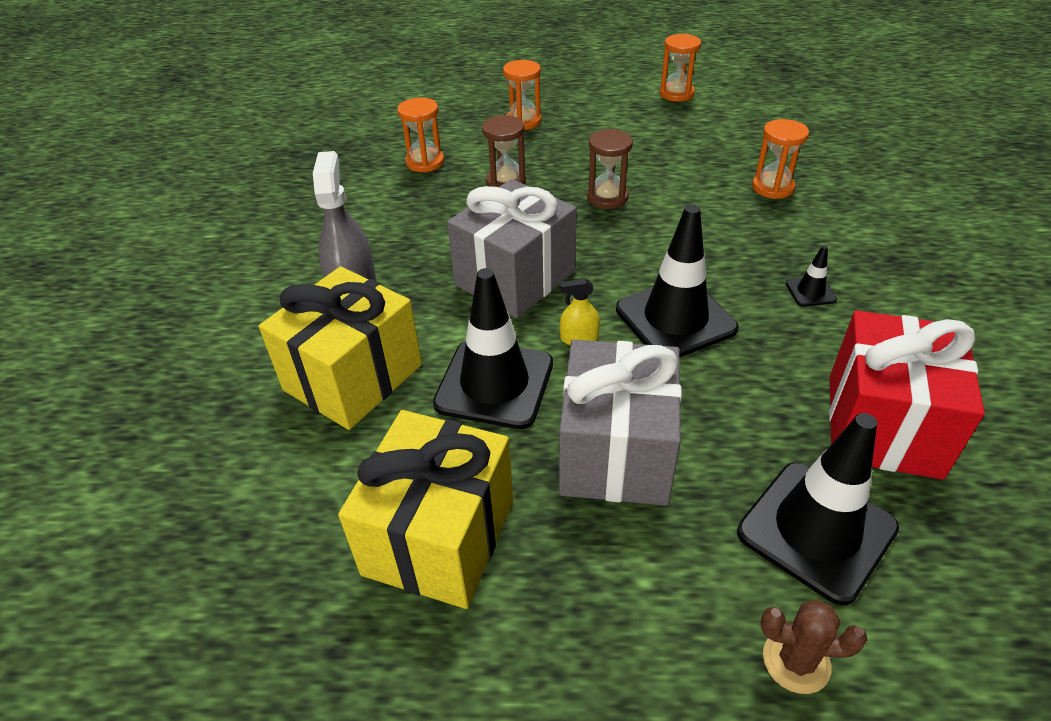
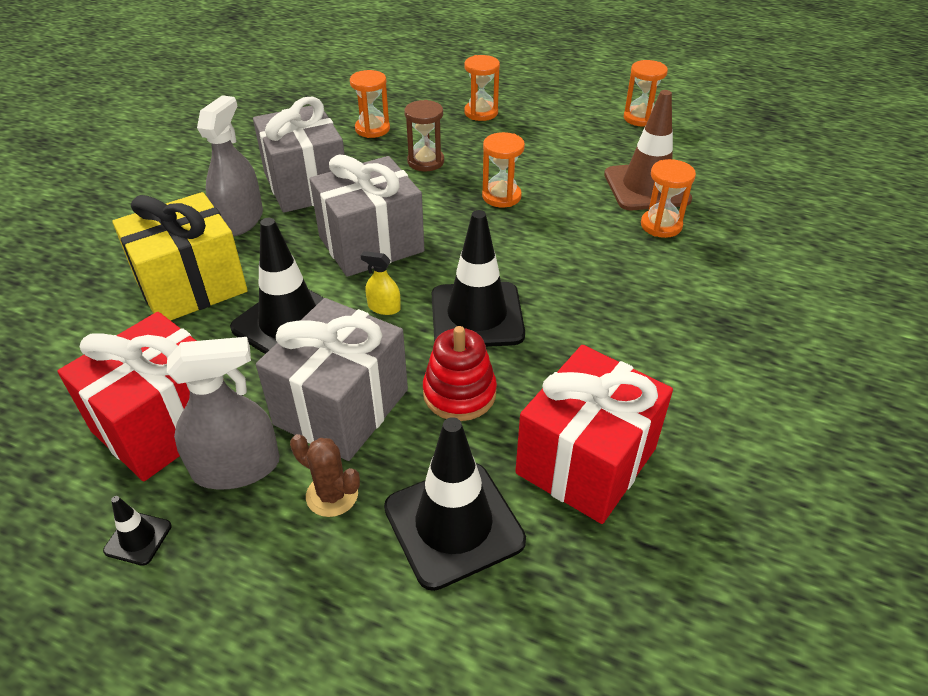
camera: 20 degrees right, 0 degrees up
yellow gift [338,410,513,609] -> red gift [58,312,224,481]
brown hourglass [587,129,633,209] -> orange hourglass [482,132,525,207]
brown cactus [761,599,867,694] -> brown cactus moved to [290,434,360,517]
black traffic cone [786,245,837,307] -> black traffic cone moved to [103,496,172,566]
none -> grey spray bottle [167,337,280,489]
none -> grey gift [253,97,345,213]
none -> red stacking toy [423,326,497,421]
none -> brown traffic cone [604,90,692,210]

